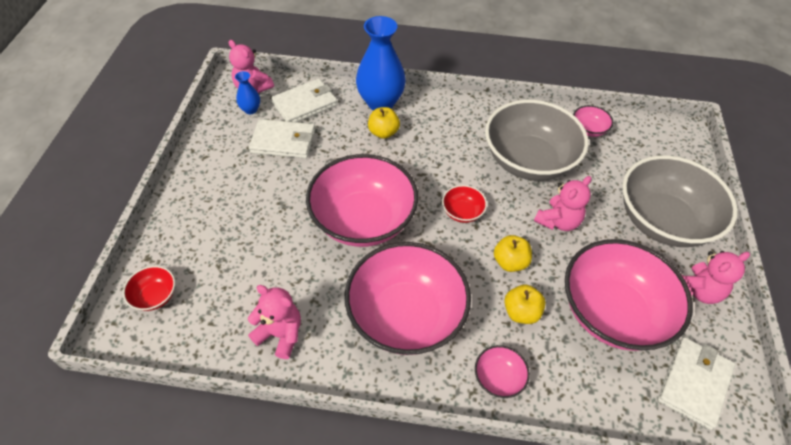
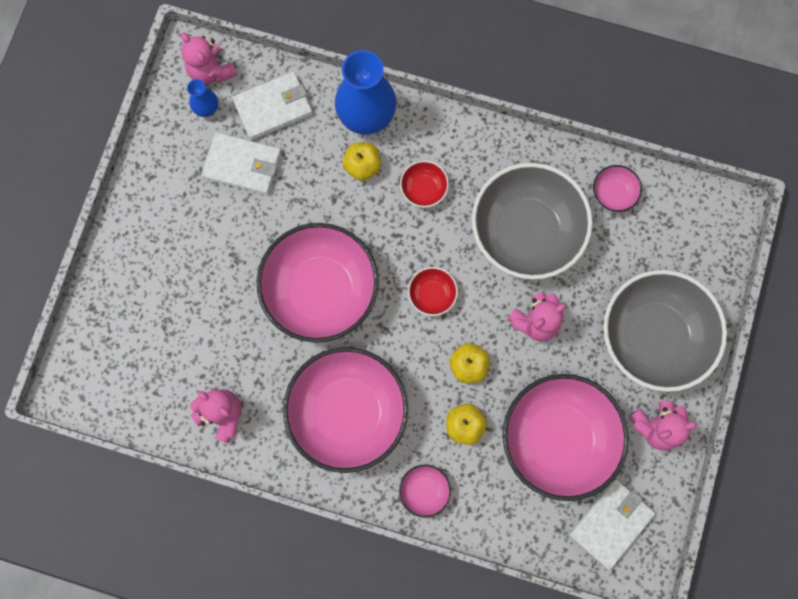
camera: 10 degrees right, 25 degrees up
red bowl [123,266,175,311] -> red bowl moved to [400,160,449,208]

